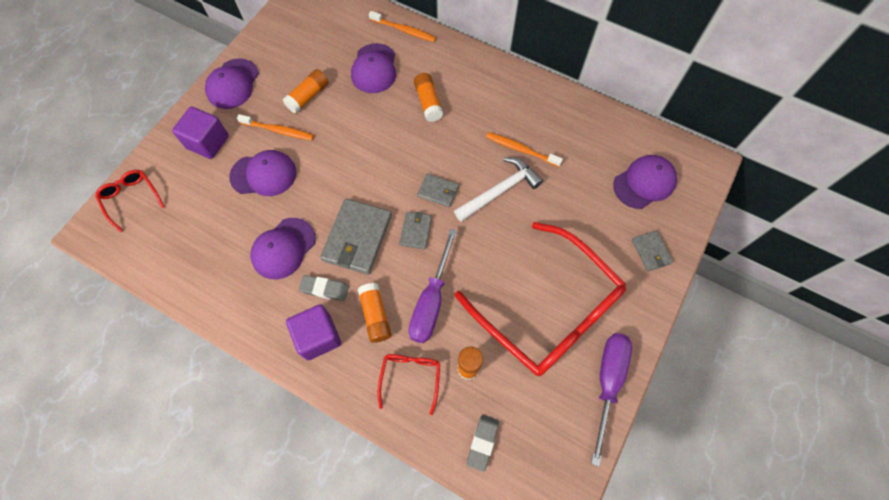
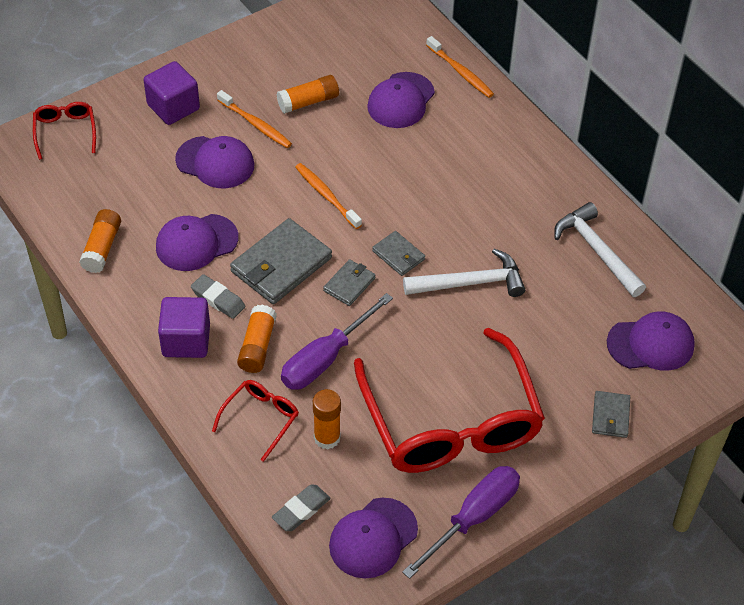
camera: 25 degrees right, 15 degrees down
purple cap [205,58,259,109] -> purple cap moved to [329,497,418,579]
orange glue stick [414,73,443,122] -> orange glue stick moved to [79,209,121,273]
orange toothbrush [486,132,563,167] -> orange toothbrush moved to [295,163,362,229]
none -> white hammer [554,202,646,297]

